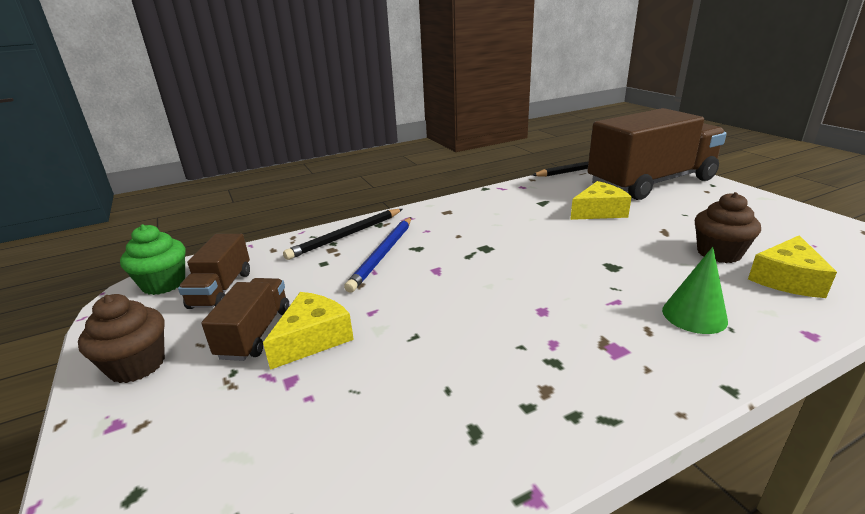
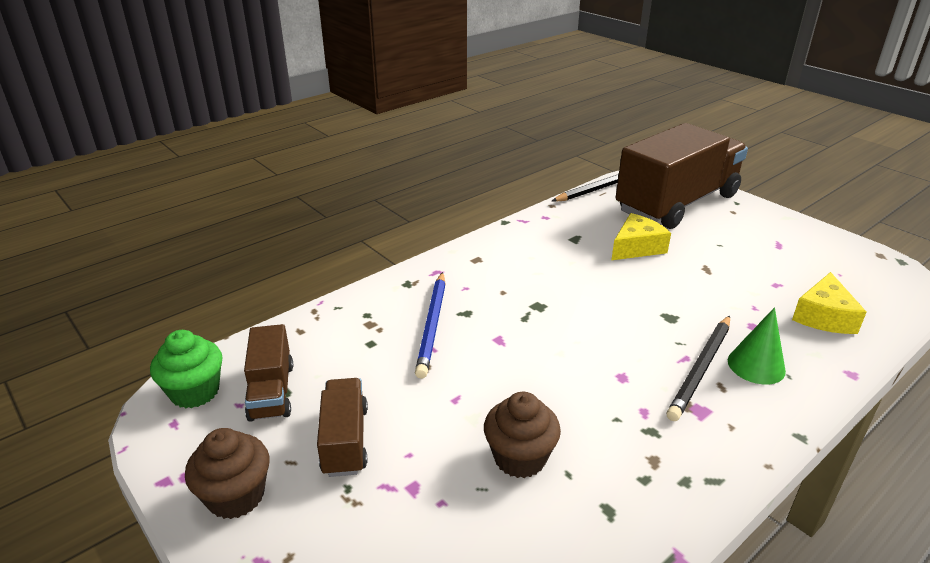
camera: 15 degrees left, 5 degrees up
yellow cheese [263,292,354,370] -> none
black pencil [283,209,402,260] -> black pencil moved to [666,315,730,421]
brown cupcake [695,192,761,263] -> brown cupcake moved to [484,392,561,478]

